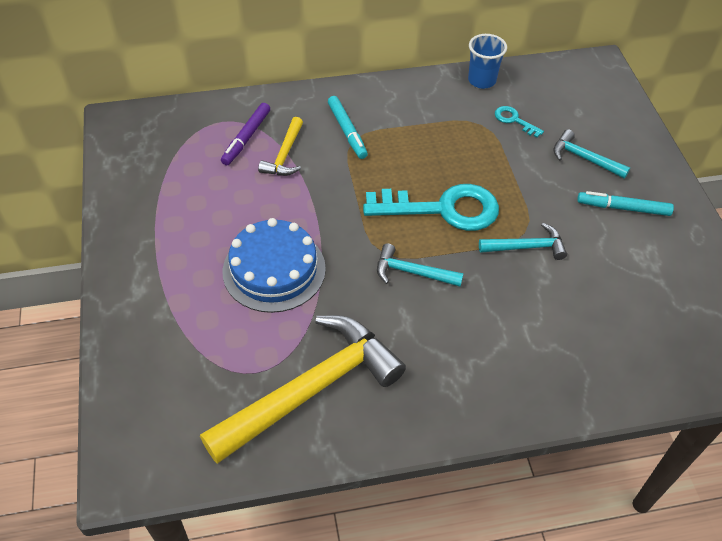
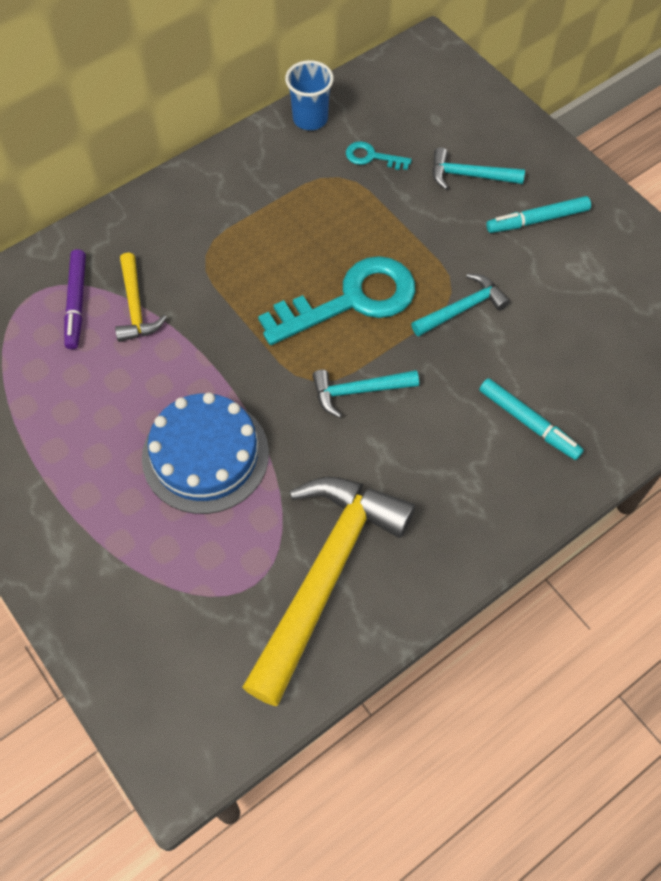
camera: 25 degrees left, 10 degrees up
turquoise marker [328,96,368,159] -> turquoise marker moved to [479,378,584,460]

